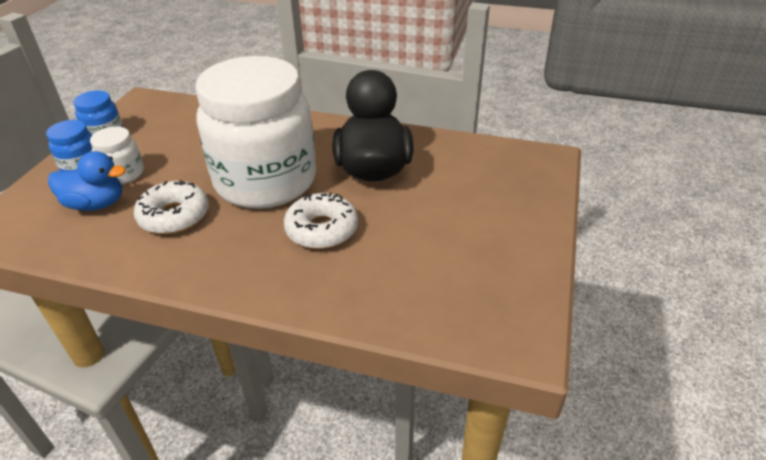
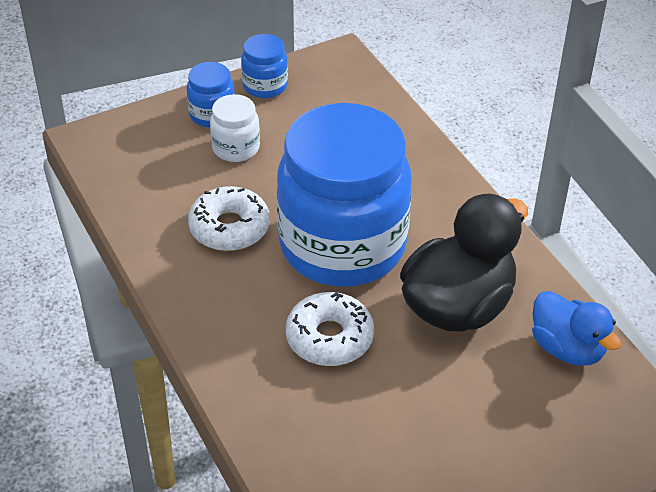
camera: 45 degrees right, 5 degrees up
blue duck [48,151,126,211] -> blue duck moved to [532,291,622,366]
white jar [195,56,316,209] -> blue jar [277,103,412,286]

